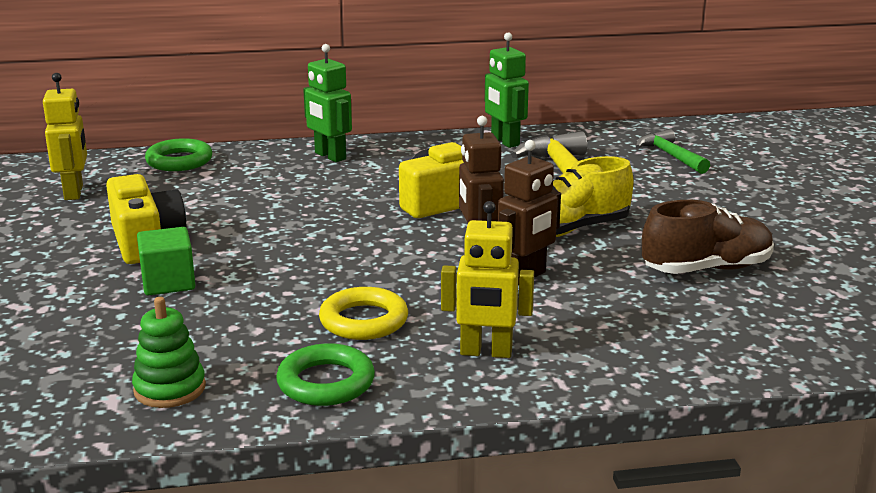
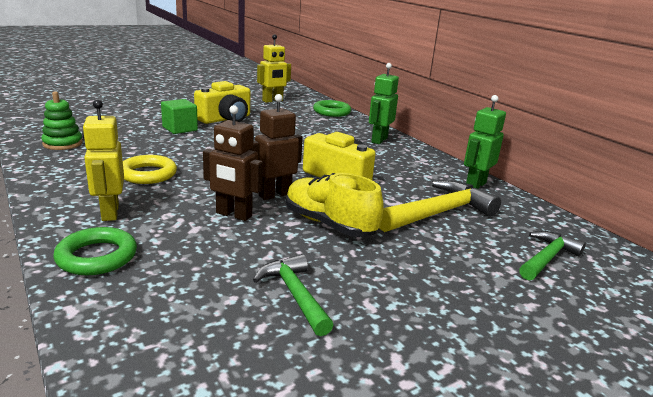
camera: 65 degrees right, 0 degrees up
green ring [276,344,375,406] -> green ring moved to [53,227,137,275]
brown shoe [642,200,774,274] -> green hammer [253,254,334,336]

